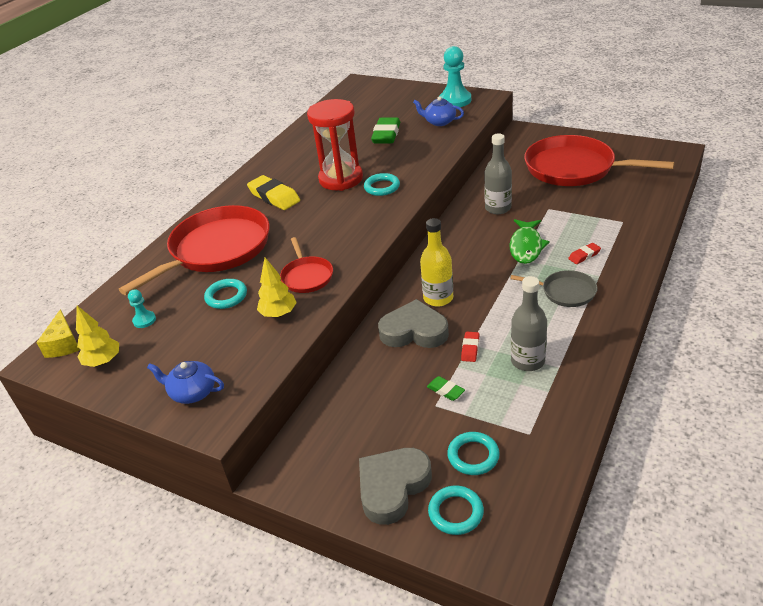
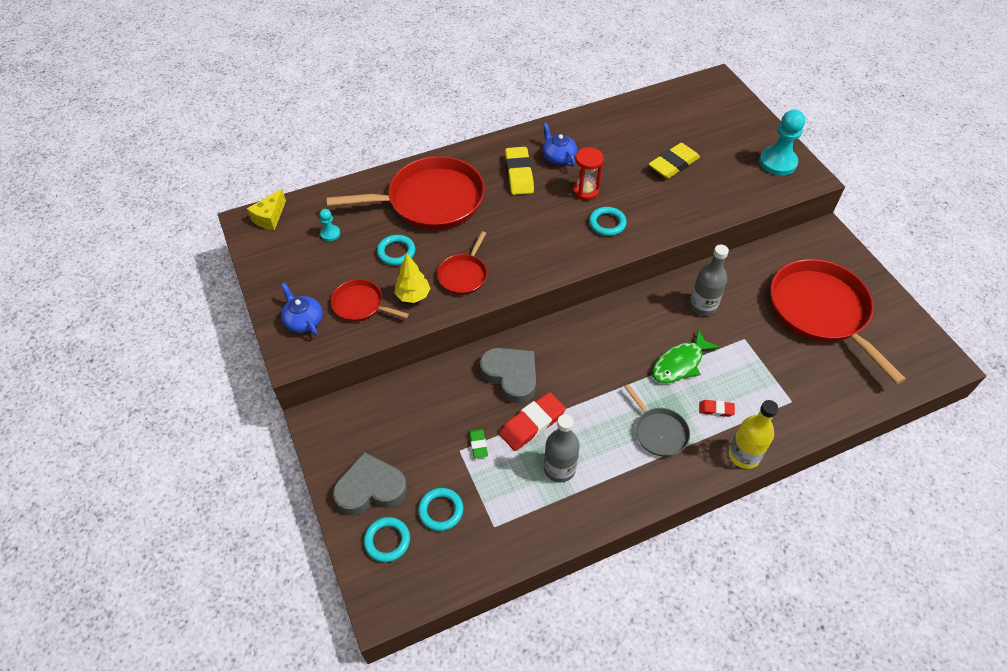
camera: 35 degrees right, 15 degrees up
yellow tree [76,306,119,367] -> none
red hourglass [307,99,363,191] -> red hourglass [573,147,604,200], size x0.59
green eraser [371,117,400,143] -> yellow eraser [649,143,700,179]
blue teapot [413,96,464,126] -> blue teapot moved to [542,123,577,167]
yellow bottle [420,218,453,307] -> yellow bottle moved to [729,400,778,469]
red eraser [461,332,479,362] -> red eraser [499,392,566,451], size x1.95
none -> red pan [331,279,409,322]

